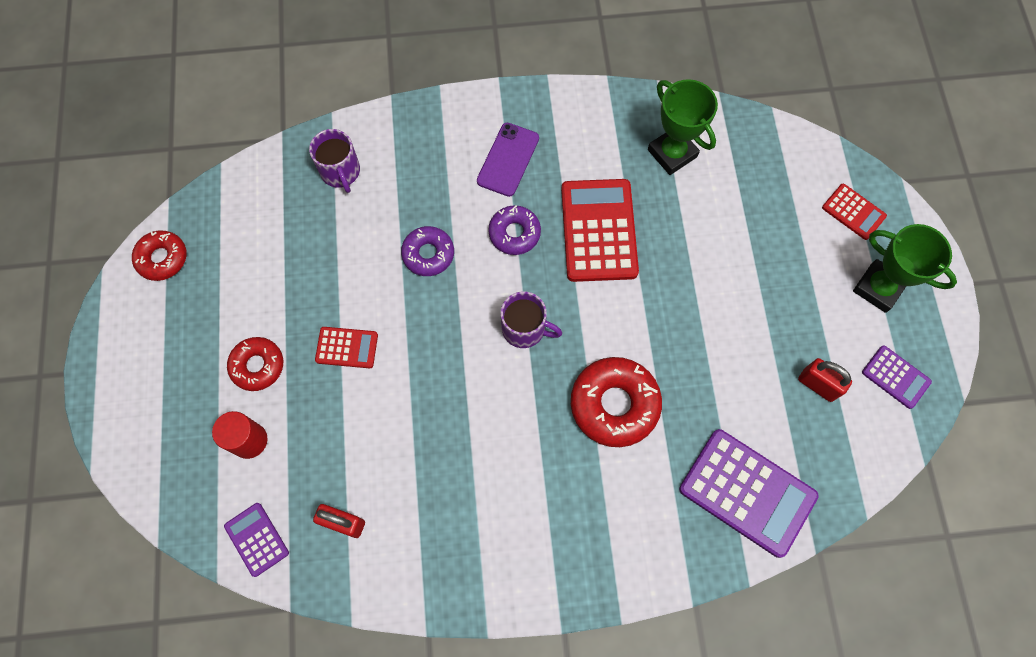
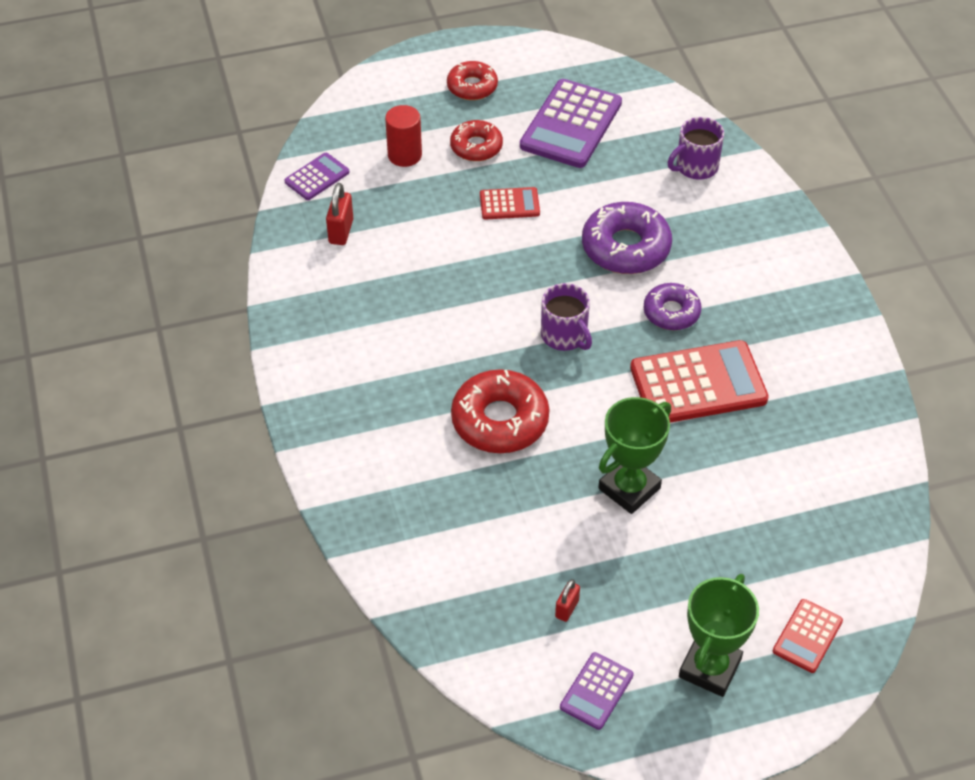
camera: 80 degrees right, 20 degrees down
red donut [132,230,187,281] -> red donut moved to [447,61,498,100]
red calculator [315,327,378,368] -> red calculator turned 90 degrees counterclockwise [480,187,540,219]
purple donut [401,226,454,276] -> purple donut [582,202,672,274], size x1.61
purple phone [477,123,539,197] -> none
purple mug [501,291,562,348] -> purple mug turned 45 degrees counterclockwise [541,283,592,351]
green trophy [648,79,718,175] -> green trophy moved to [598,397,671,514]
purple calculator [679,429,819,558] -> purple calculator moved to [520,79,622,168]
red padlock [798,358,852,402] -> red padlock [555,579,580,622], size x0.64

